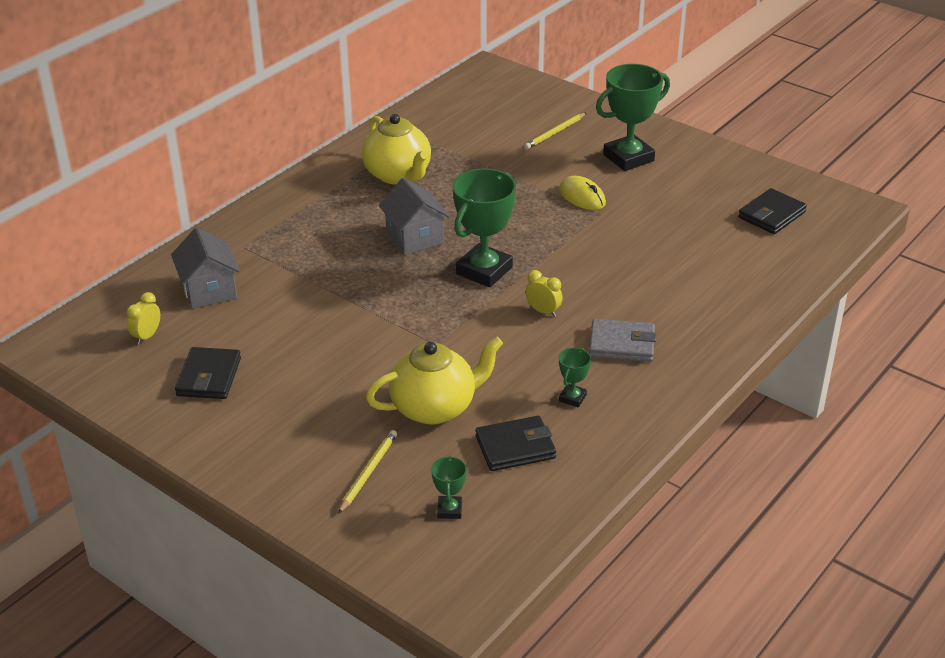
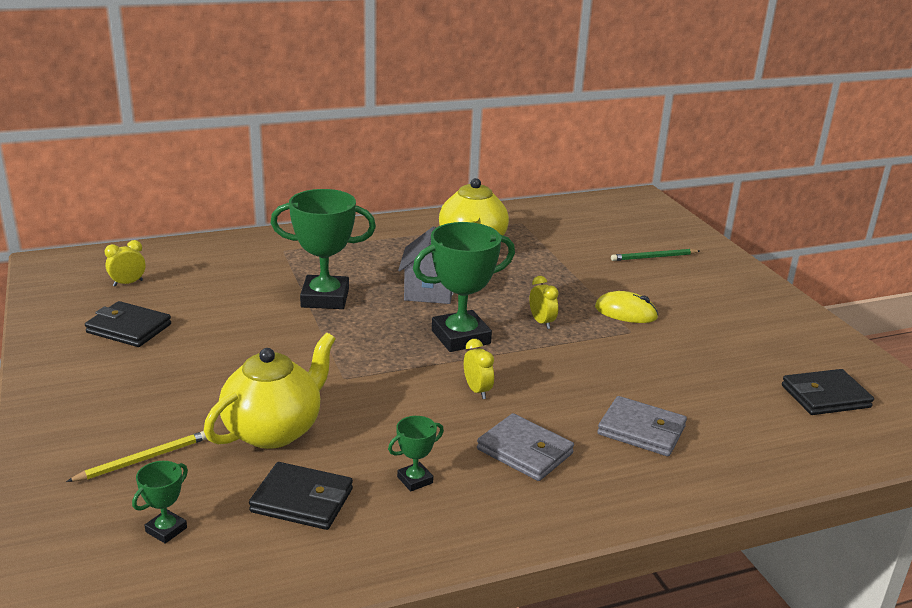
camera: 30 degrees right, 10 degrees down
grey house [171,227,240,309] -> none
black wallet [175,347,241,399] -> black wallet turned 75 degrees clockwise [85,301,171,347]
yellow teapot [366,336,503,425] -> yellow teapot turned 60 degrees counterclockwise [204,333,336,449]
yellow pencil [524,113,586,149] -> green pencil [611,249,700,261]
yellow mouse [559,176,606,210] -> yellow mouse turned 60 degrees counterclockwise [595,291,658,323]
green trophy [596,64,670,171] -> green trophy moved to [271,189,376,309]
none -> yellow clock [529,276,559,329]
none -> grey wallet [598,396,687,456]

